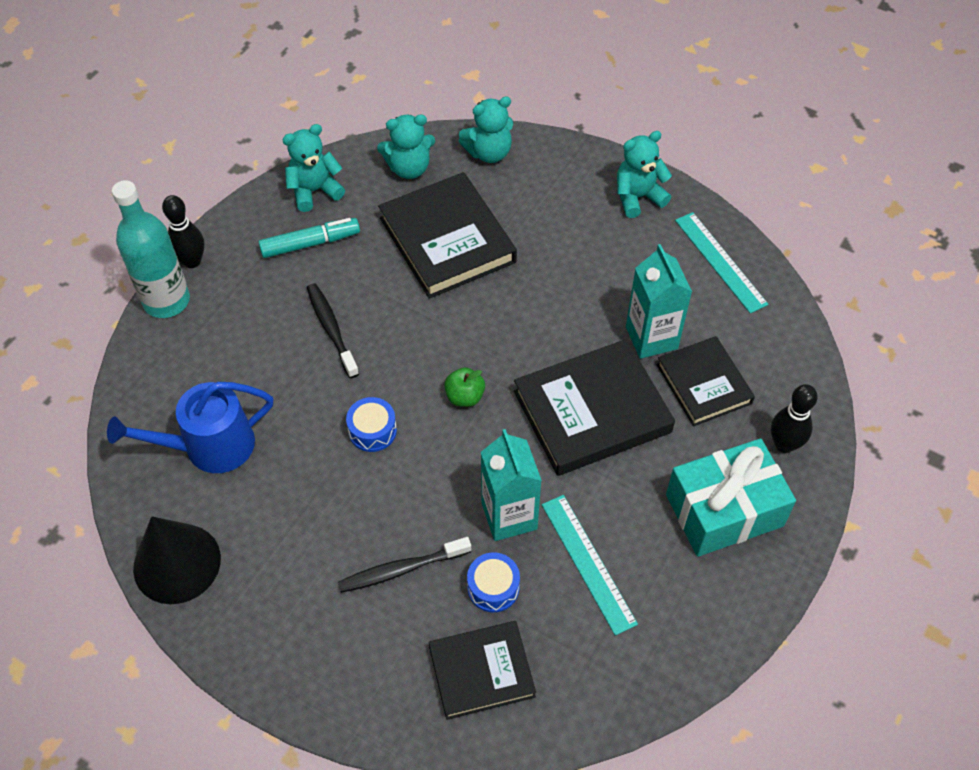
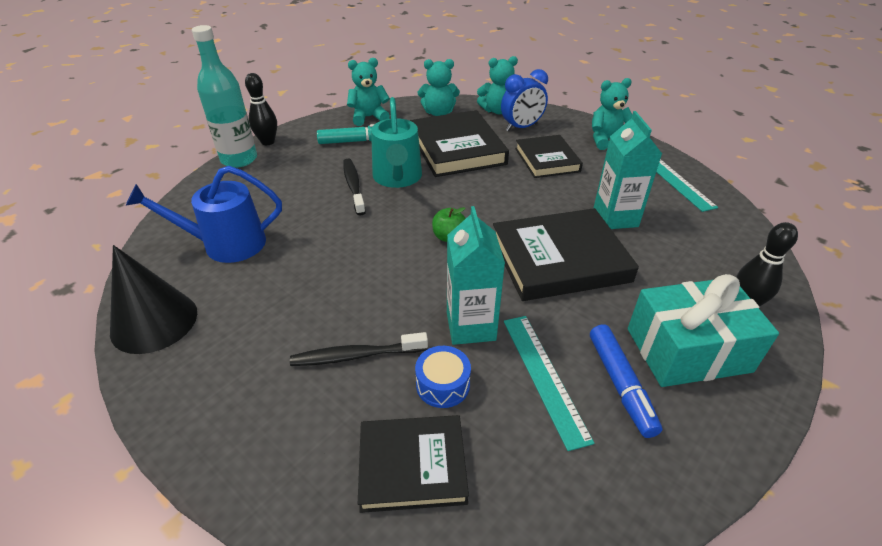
camera: 10 degrees right, 15 degrees down
blue drum [346,397,397,452] -> none
black book [657,336,755,426] -> black book moved to [515,135,583,178]
none -> turquoise watering can [371,97,422,188]
none -> blue clock [501,69,548,131]
none -> blue marker [590,325,662,438]

